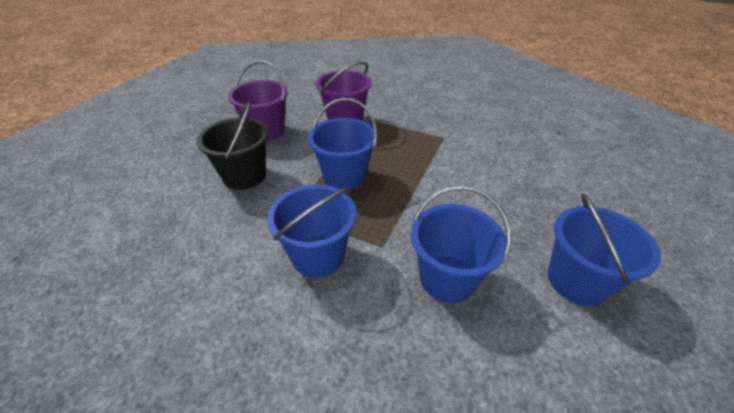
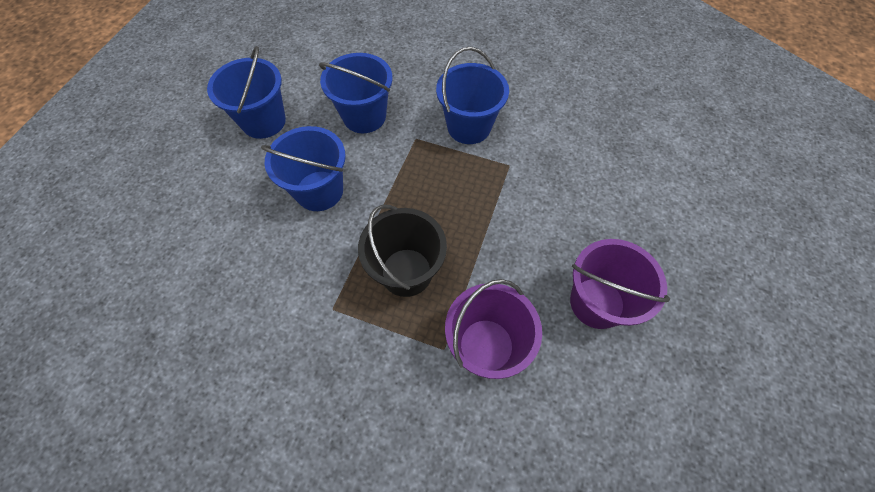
camera: 175 degrees right, 20 degrees up
black bucket [196,102,268,190] -> black bucket moved to [358,205,447,297]
blue bucket [308,98,377,190] -> blue bucket moved to [261,126,346,211]

